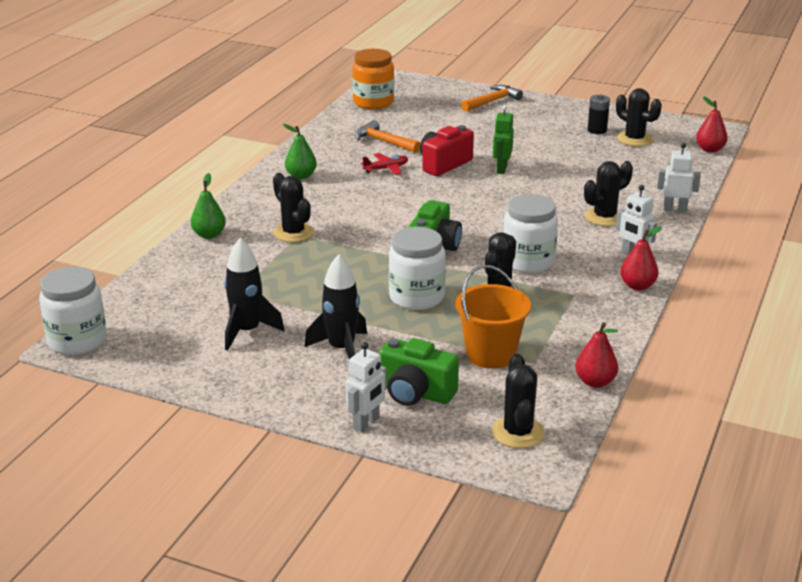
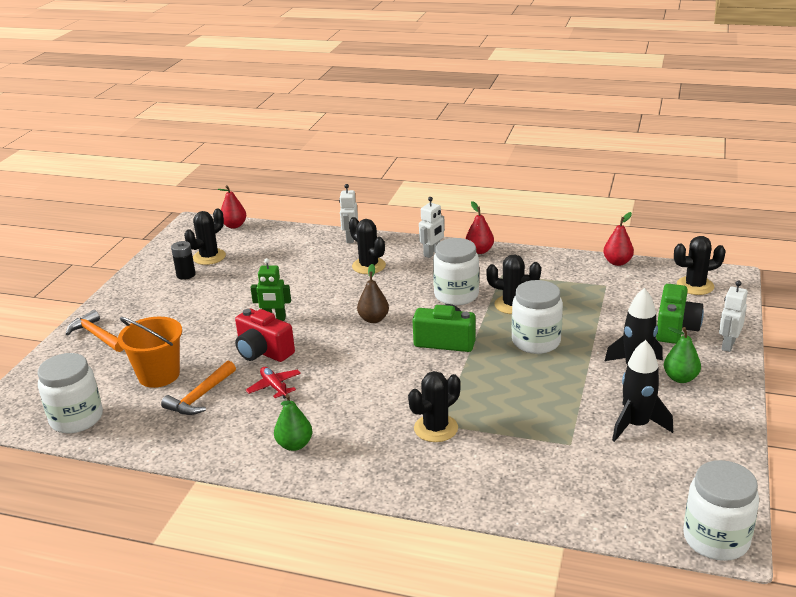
camera: 95 degrees left, 0 degrees up
green pear [191,173,226,239] -> green pear moved to [664,327,701,383]
white robot [346,342,387,432] -> white robot turned 90 degrees counterclockwise [719,281,748,352]
orange jar [352,49,394,109] -> white jar [37,353,103,433]
orange bucket [456,265,531,369] -> orange bucket moved to [118,317,182,388]
none -> brown pear [357,264,389,323]

